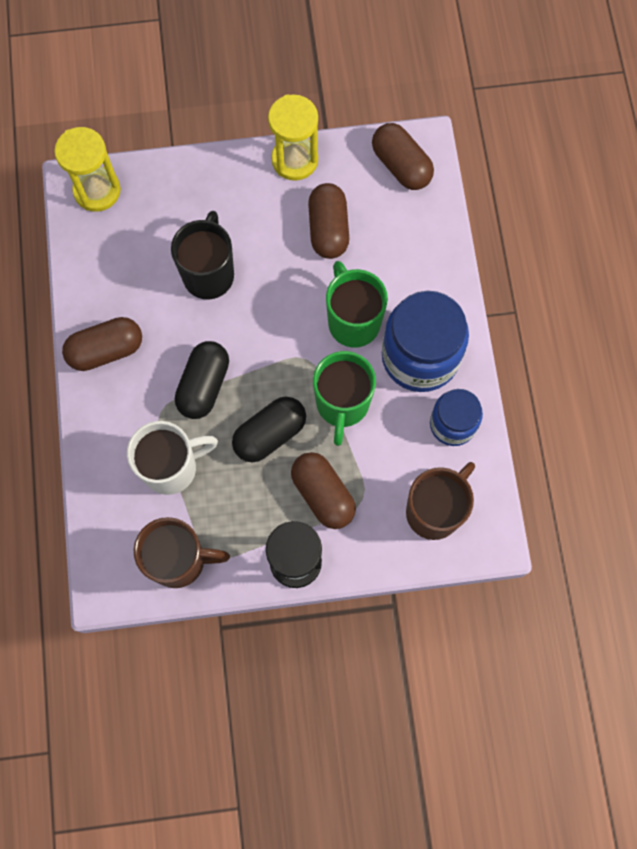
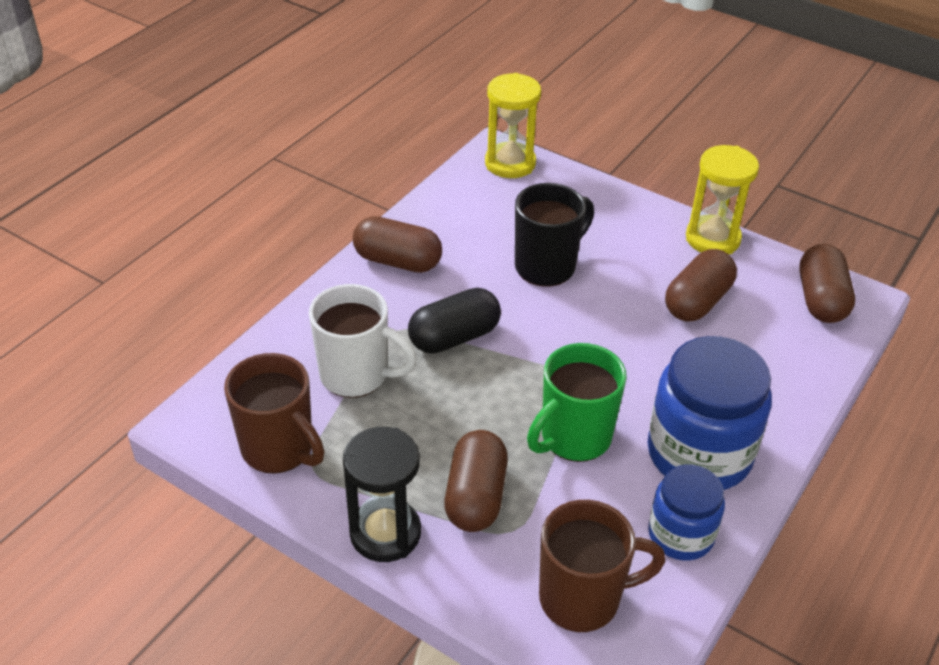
camera: 40 degrees right, 30 degrees down
black capsule [232,397,306,463] -> none
green mug [326,261,388,348] -> none

